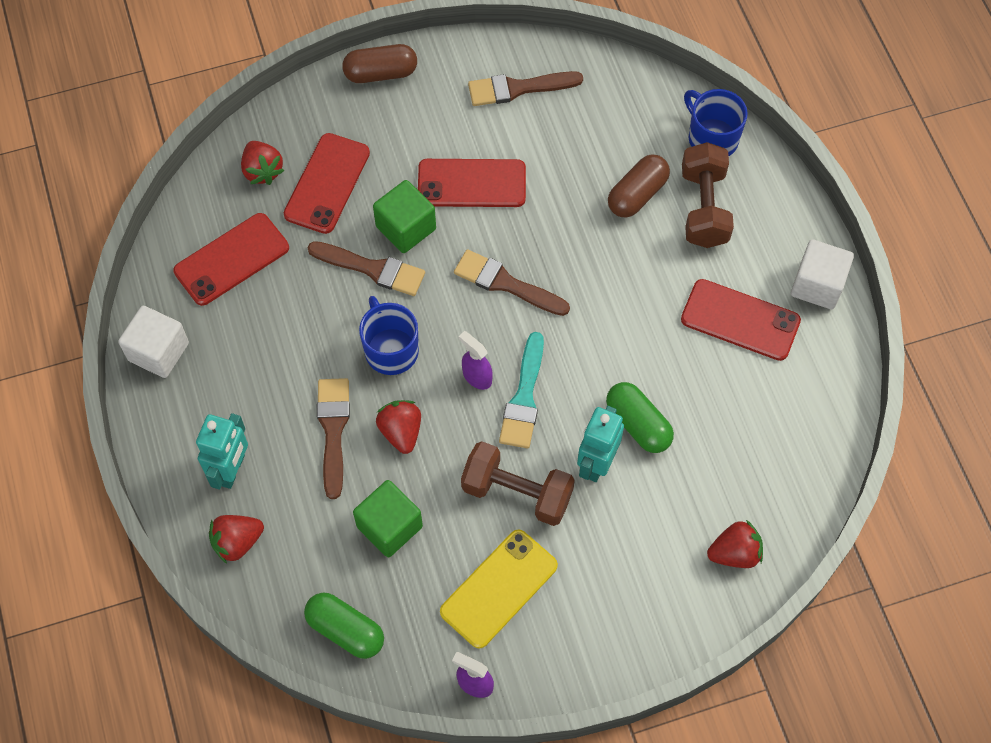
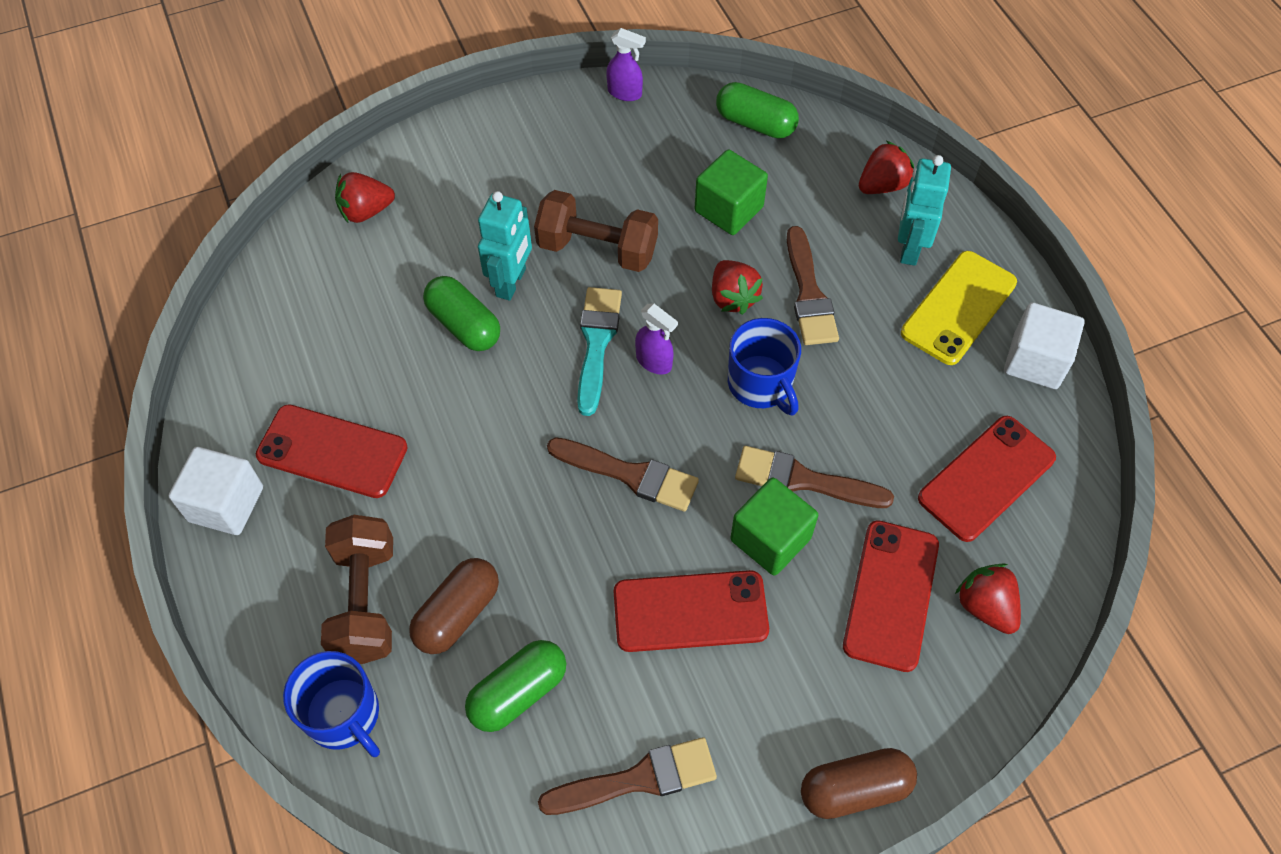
camera: 175 degrees right, 5 degrees down
yellow phone [440,529,558,649] -> yellow phone moved to [901,251,1017,365]
none -> green capsule [465,640,566,732]

